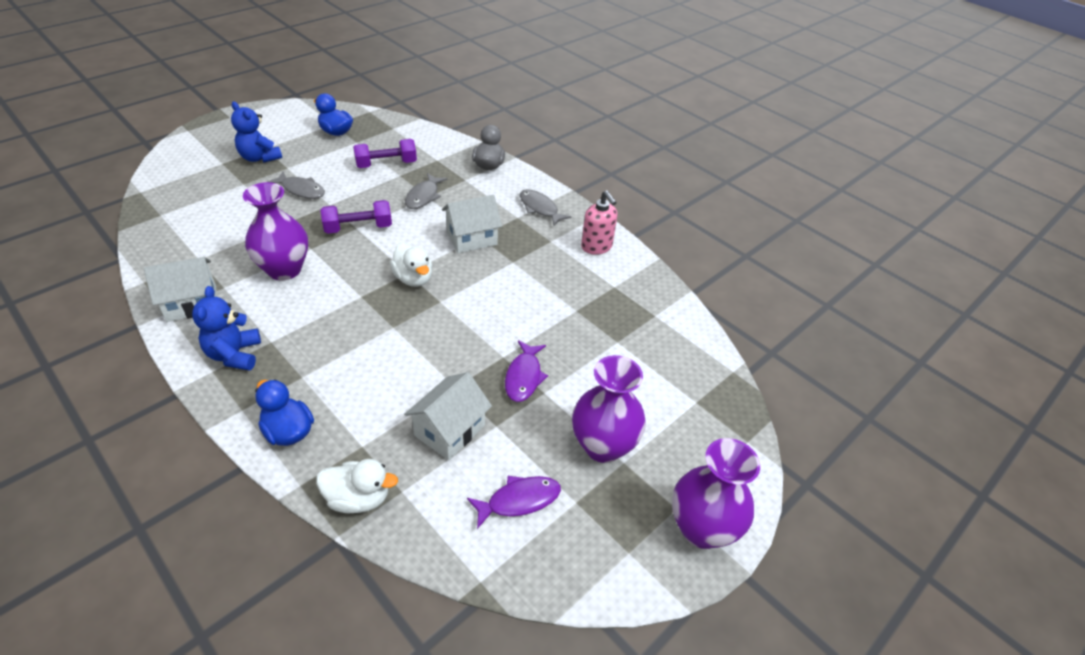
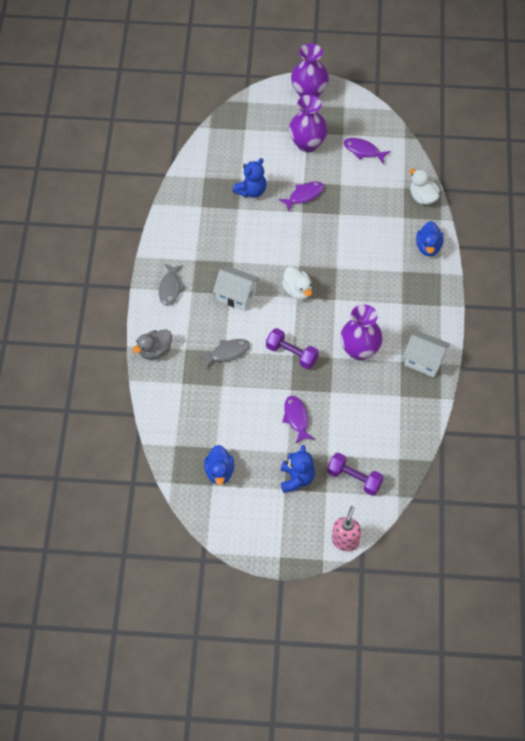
camera: 130 degrees left, 15 degrees up
blue teddy bear [192,286,261,371] -> blue teddy bear moved to [233,158,266,198]
grey fish [267,172,325,199] -> purple fish [282,396,314,444]
purple dumbbell [353,139,417,168] -> purple dumbbell moved to [327,452,384,496]
white duck [390,243,432,287] -> white duck turned 135 degrees clockwise [282,266,312,300]
white house [404,372,492,460] -> none
pink soap dispenser [581,190,617,255] -> pink soap dispenser moved to [332,506,361,551]

